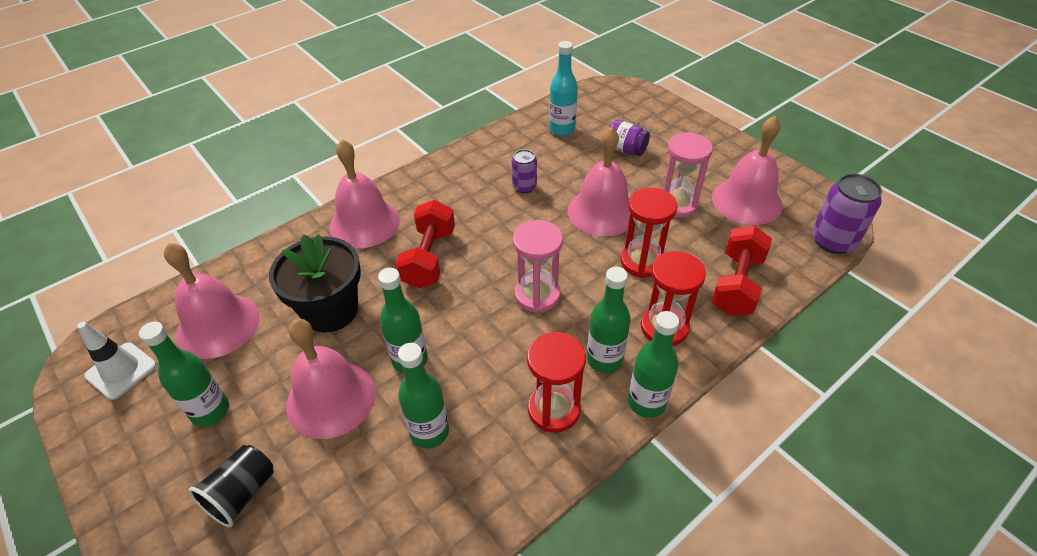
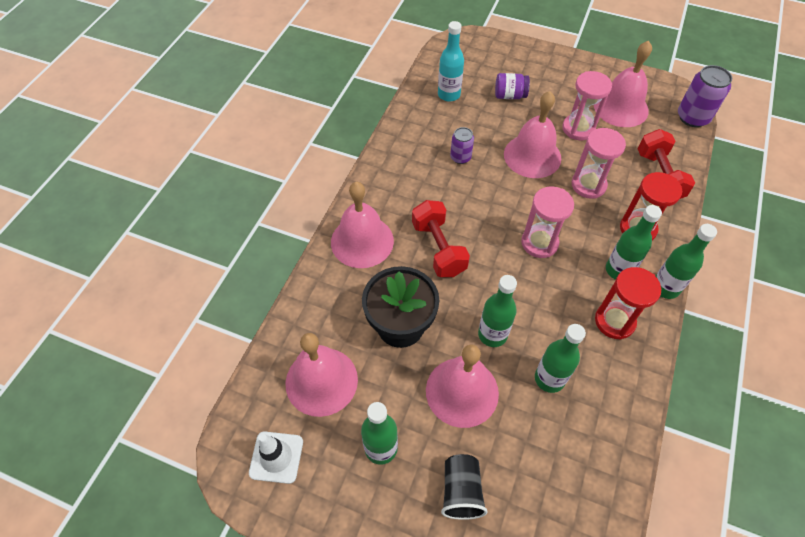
camera: 30 degrees left, 10 degrees up
red hourglass [621,187,677,278] -> pink hourglass [571,128,626,199]

